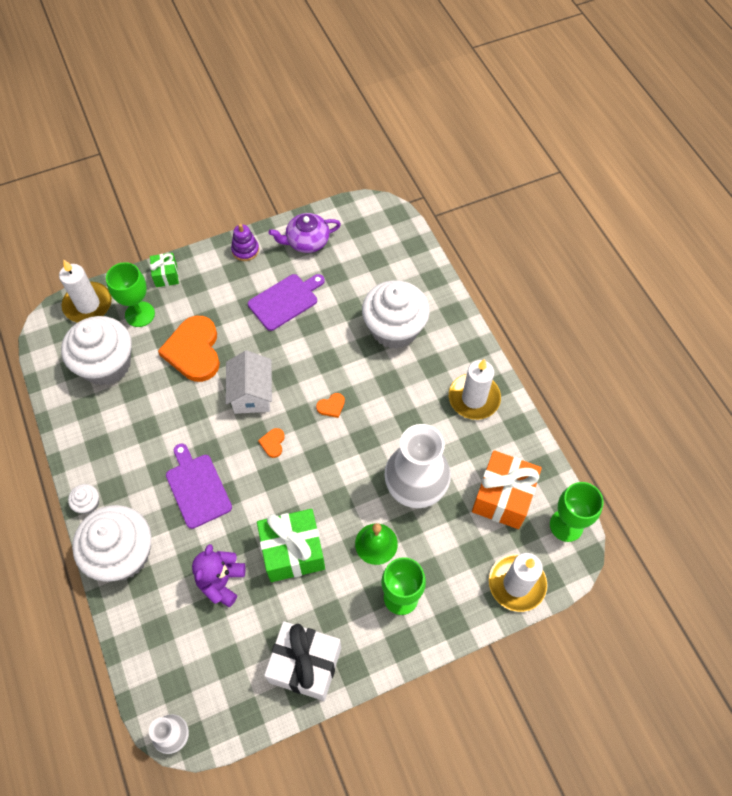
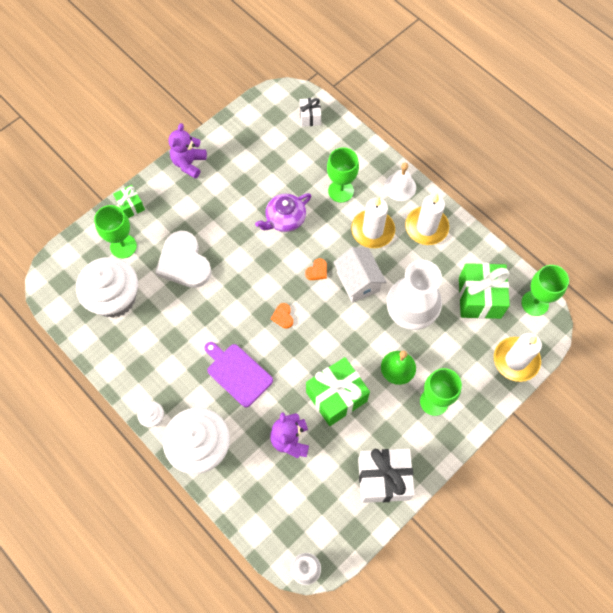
camera: 20 degrees left, 5 degrees up
white candle [59,260,112,323] -> white candle moved to [351,197,395,248]
orange heart [158,316,220,382] -> white heart [155,231,212,288]
white house [226,350,272,414] -> white house moved to [333,247,386,303]
purple stacking toy [231,224,259,261] -> purple teddy bear [168,123,207,179]
purple cutting board [248,274,325,331] -> none
purple teapot [269,213,341,253] -> purple teapot moved to [255,193,312,232]
white cupcake [362,280,430,349] -> green goblet [327,148,359,203]
orange gift [472,450,542,529] -> green gift [459,263,510,319]
none -> white gift [300,98,321,127]
none -> white bell [384,163,416,201]

